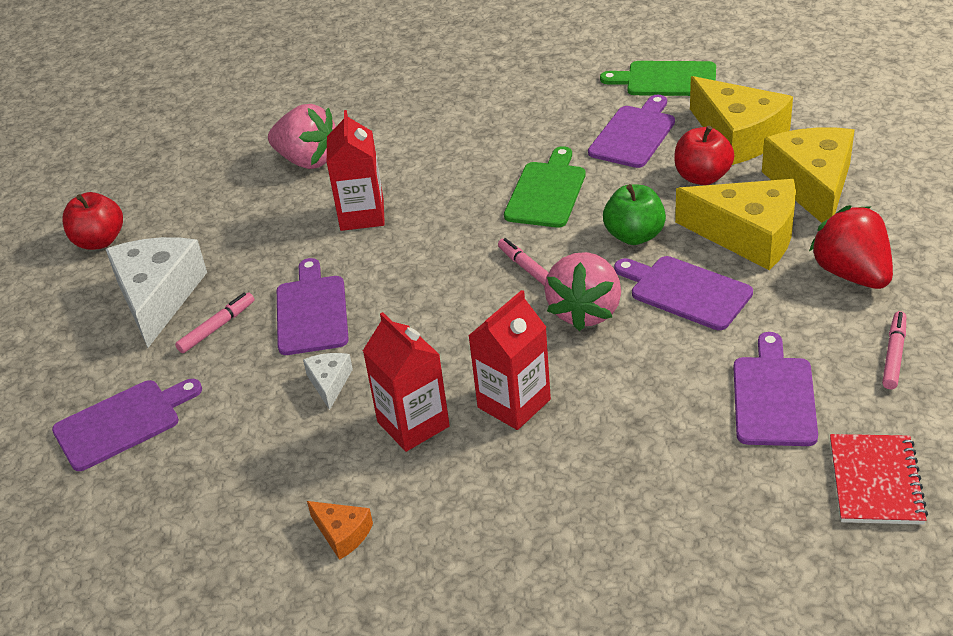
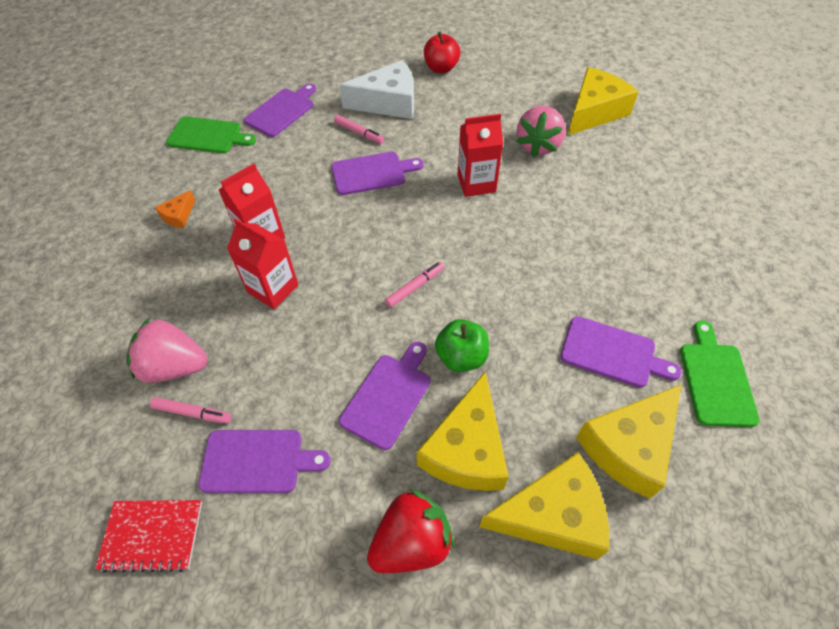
camera: 80 degrees right, 15 degrees up
purple cutting board [52,379,202,471] -> purple cutting board turned 105 degrees counterclockwise [244,83,316,137]
white cheese [303,353,353,410] -> none
green cutting board [504,146,586,228] -> green cutting board moved to [166,117,256,153]
pink strawberry [544,252,621,331] -> pink strawberry moved to [127,318,208,383]
red apple [674,126,734,185] -> none
pink marker [882,311,906,389] -> pink marker moved to [150,397,231,424]
none -> yellow cheese [568,67,639,135]

